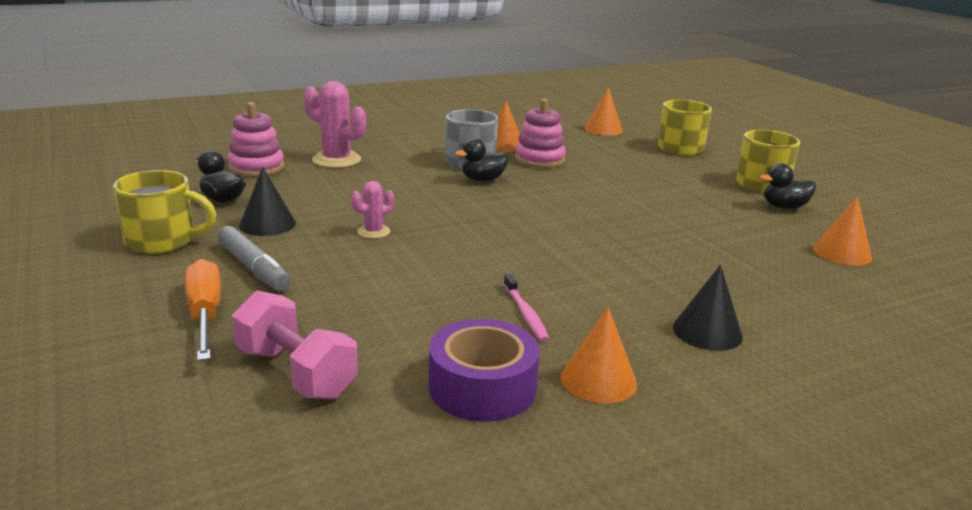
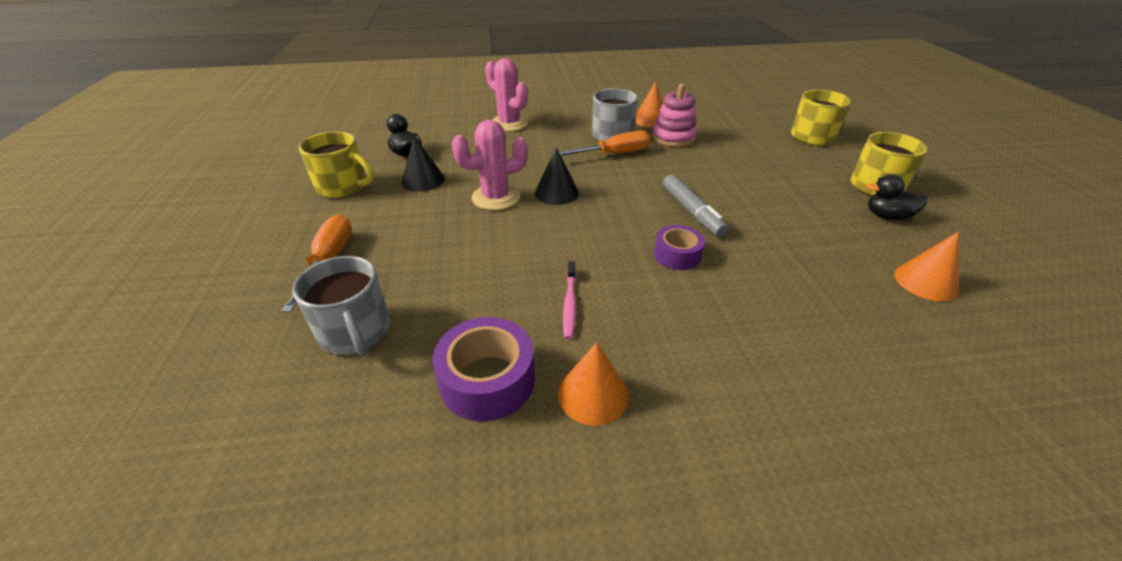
camera: 20 degrees right, 15 degrees up
grey marker [217,226,291,291] -> grey marker moved to [663,175,729,237]
pink stacking toy [227,102,284,177] -> none
pink dumbbell [232,291,358,399] -> grey mug [292,256,390,357]
pink cactus [351,181,394,239] -> pink cactus [451,120,528,210], size x1.82
black duck [455,138,509,181] -> orange screwdriver [559,131,650,156]
orange cone [585,88,623,135] -> none
black cone [673,265,743,351] -> black cone moved to [535,147,579,205]
none -> purple tape [654,225,705,270]

